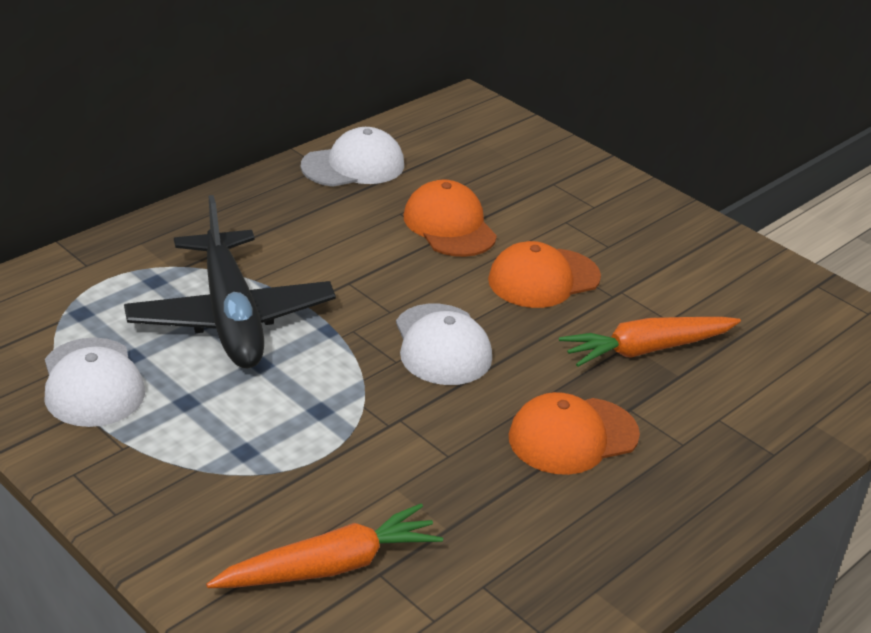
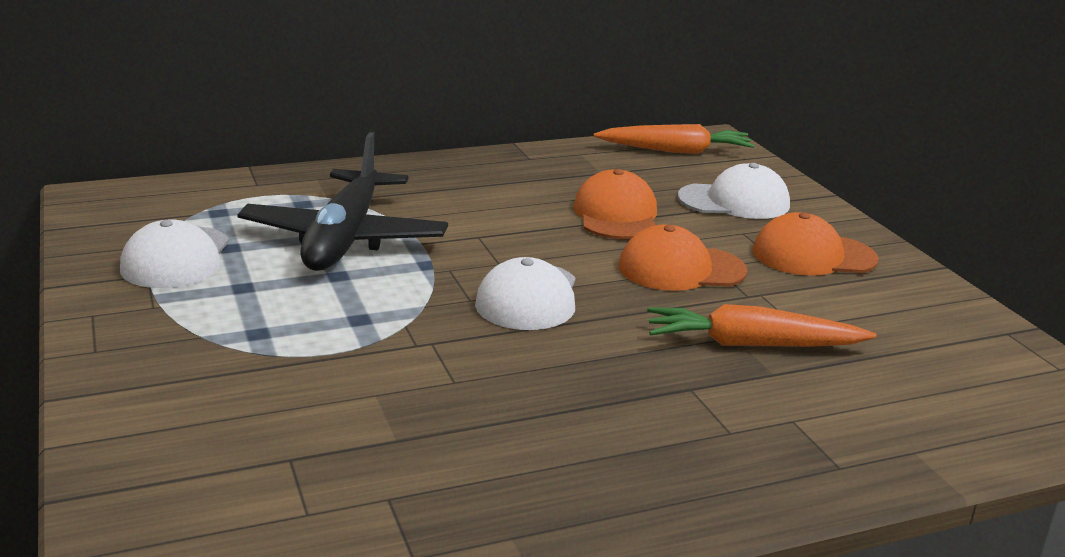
camera: 25 degrees right, 10 degrees down
orange carrot [206,504,443,588] -> orange carrot moved to [593,124,755,154]
white cap [301,127,404,187] -> white cap moved to [678,163,790,219]
orange cap [509,392,640,475] -> orange cap moved to [753,212,879,276]

